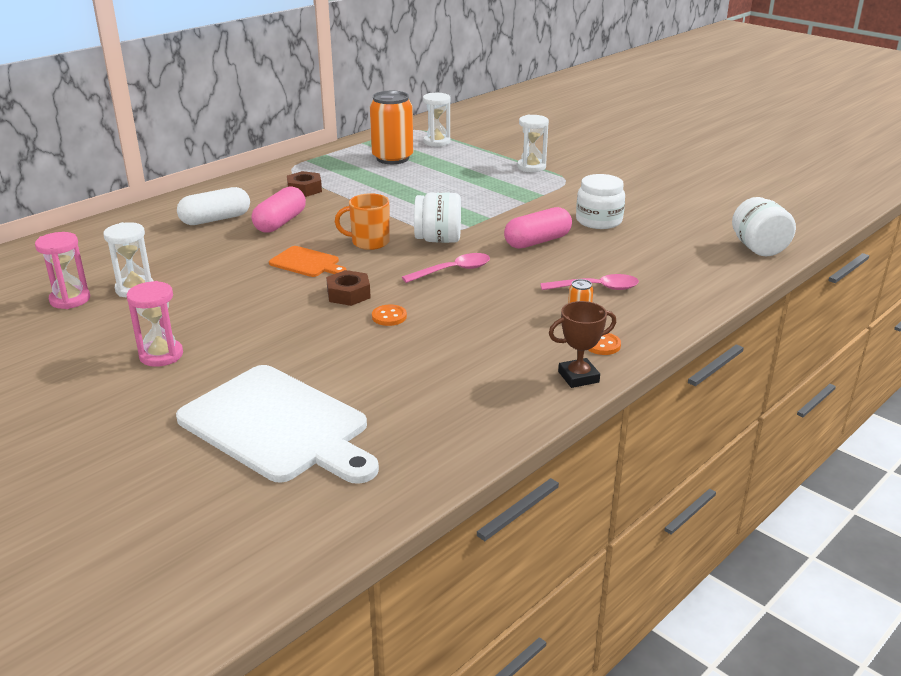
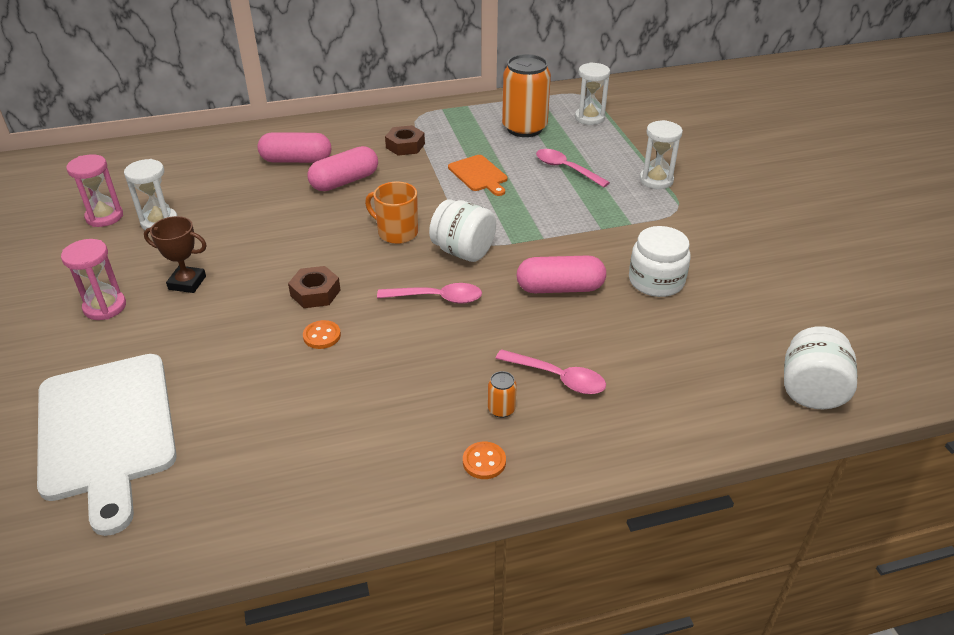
camera: 30 degrees right, 10 degrees up
white capsule [177,187,250,225] -> pink capsule [257,132,331,163]
orange cutting board [269,246,346,277] -> orange cutting board moved to [448,155,508,196]
brown trophy [549,301,616,388] -> brown trophy moved to [144,216,207,293]
none -> pink spoon [536,149,610,187]

